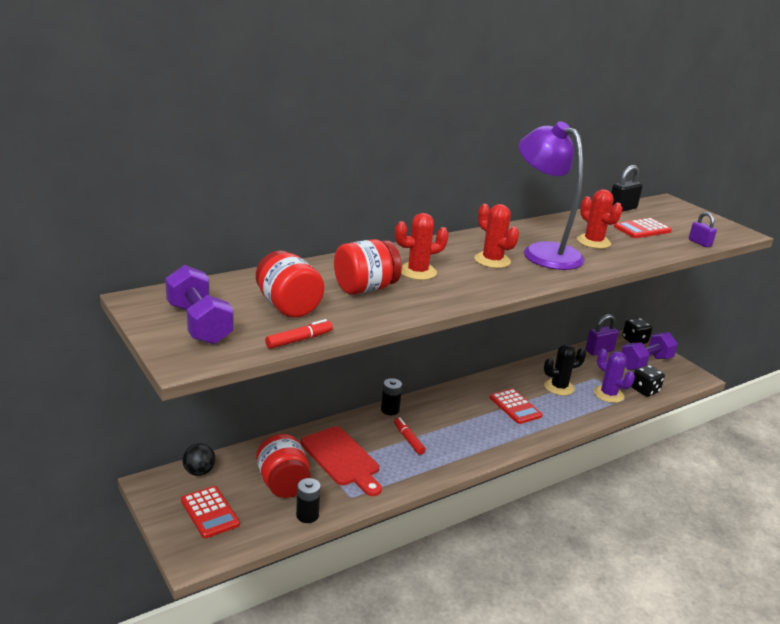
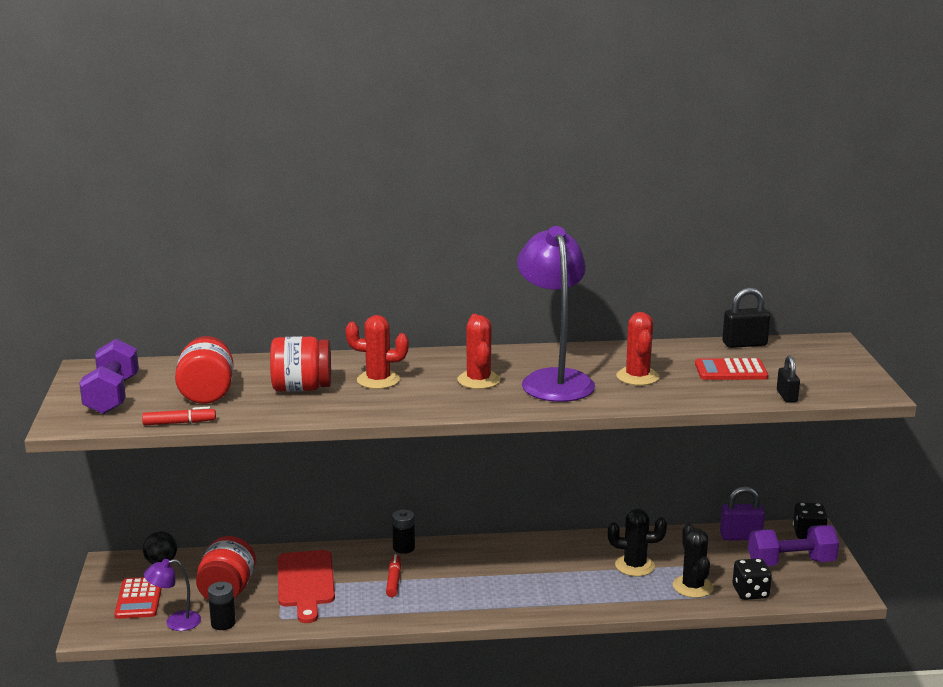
camera: 30 degrees right, 5 degrees down
red calculator [490,389,543,424] -> none
purple cactus [594,349,635,403] -> black cactus [673,524,714,598]
purple padlock [689,212,717,247] -> black padlock [777,356,800,402]
none -> purple lamp [144,559,201,631]

